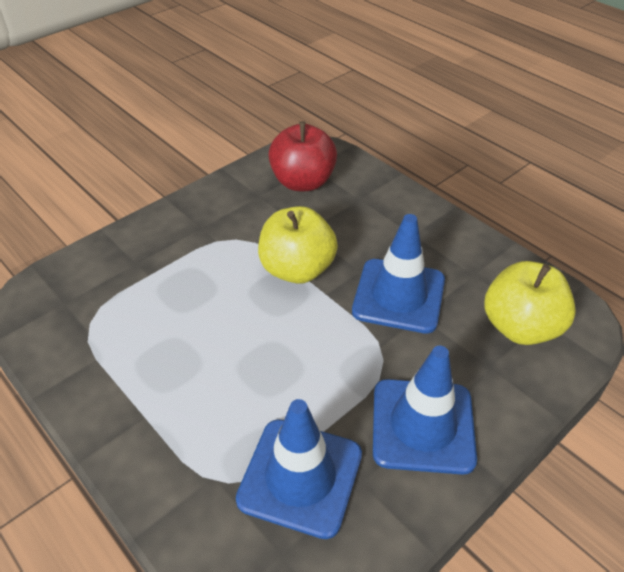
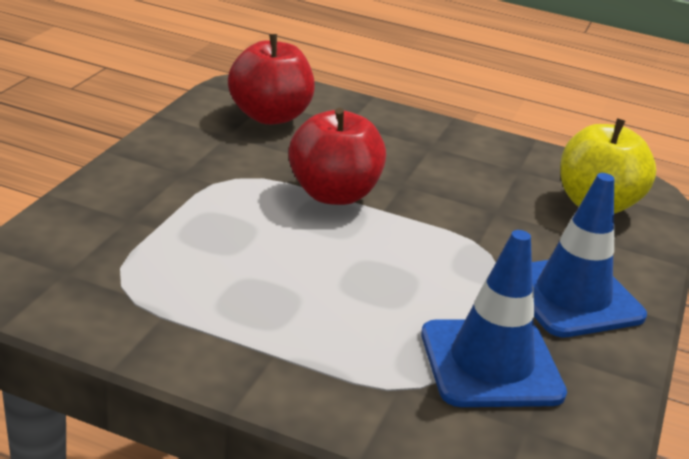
camera: 30 degrees left, 15 degrees down
yellow apple [258,206,338,284] -> red apple [288,108,386,205]
blue traffic cone [352,214,445,334] -> none

